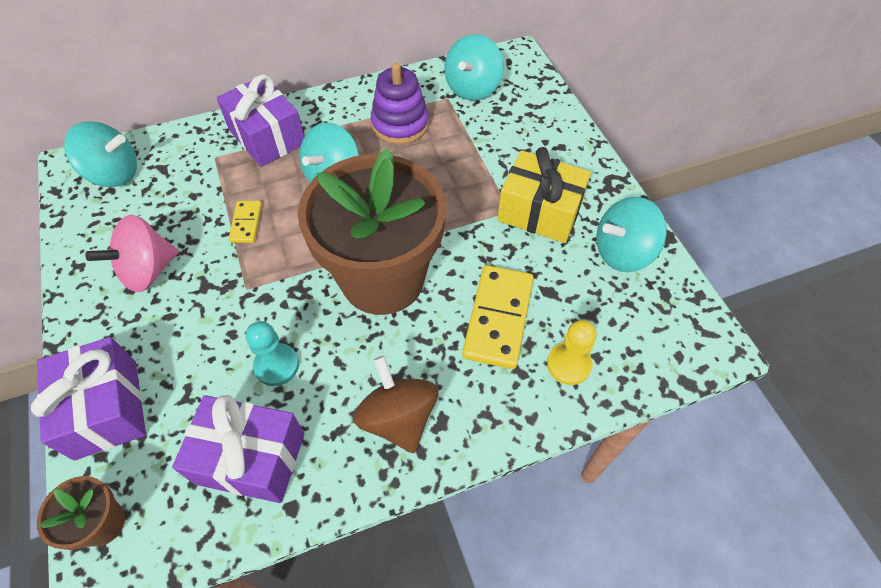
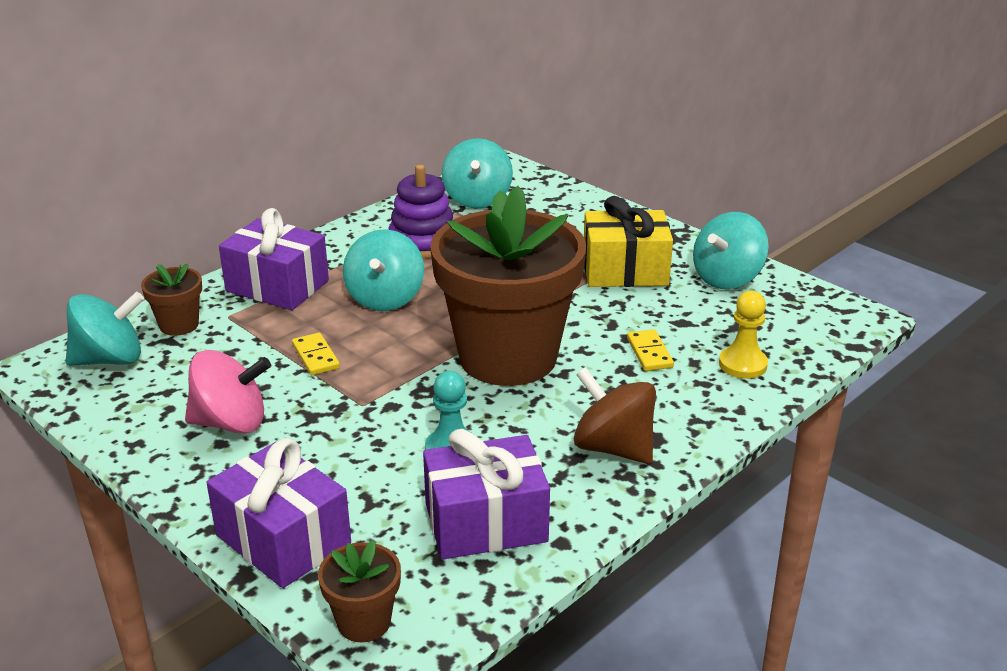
camera: 25 degrees left, 25 degrees down
pink spinning top [85,215,179,292] -> pink spinning top turned 120 degrees counterclockwise [185,350,271,434]
yellow domino [462,265,534,369] -> yellow domino [627,329,674,371], size x0.52
none -> brown flower pot [141,263,202,336]

